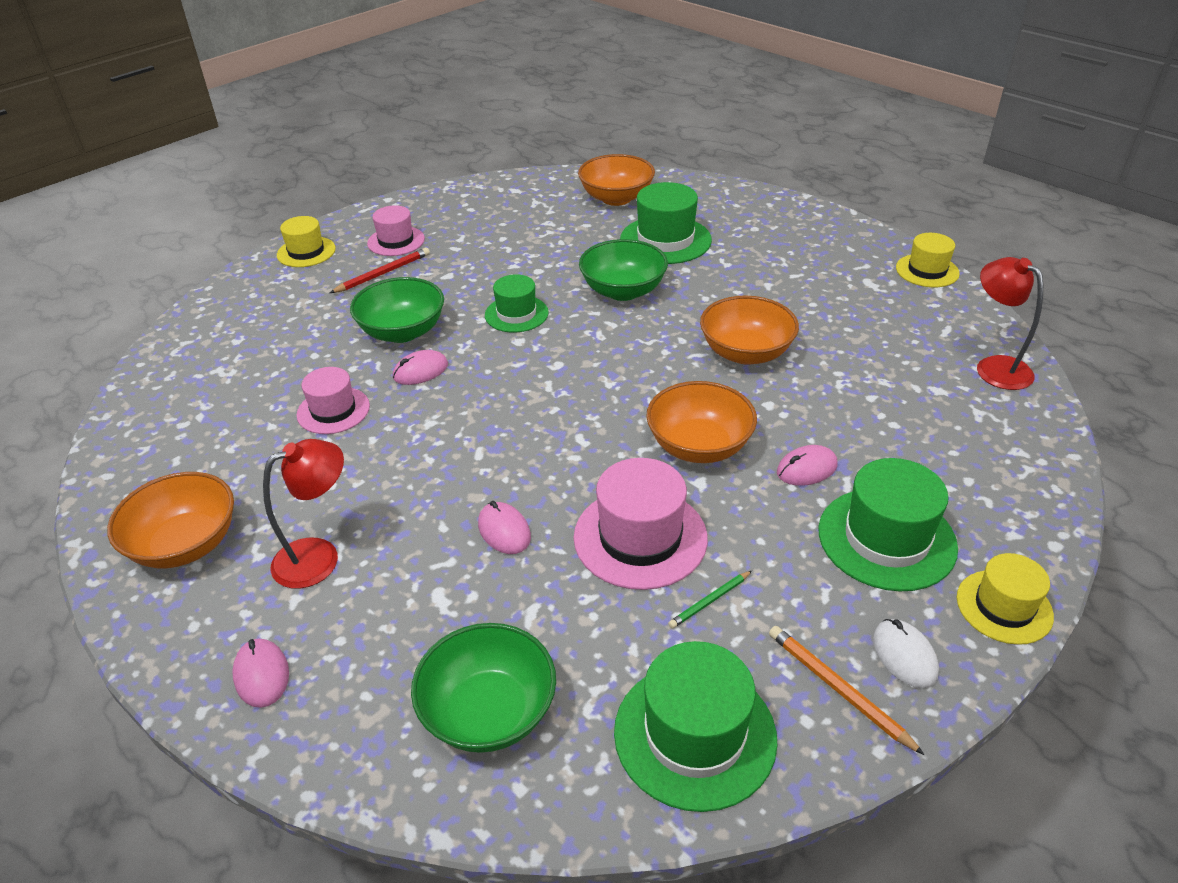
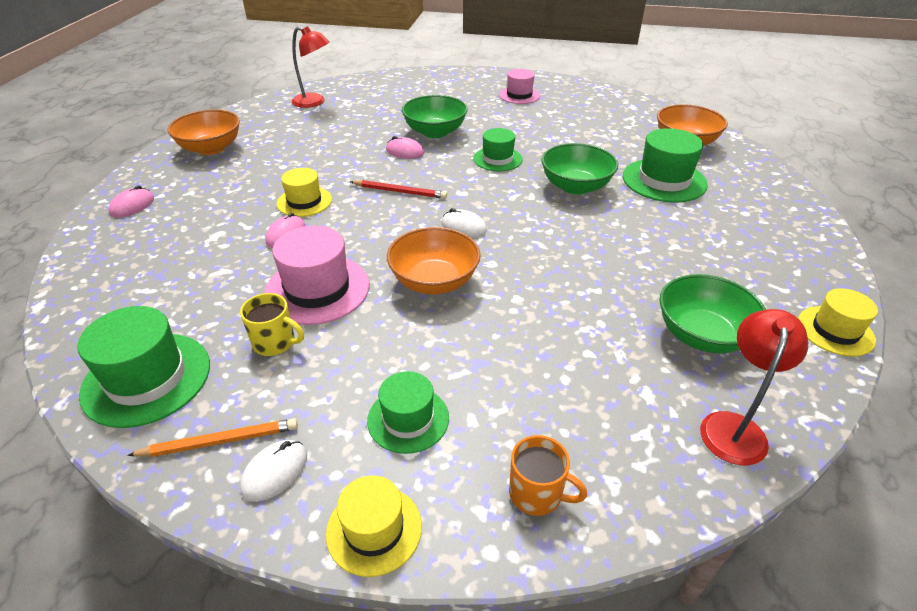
camera: 55 degrees right, 0 degrees up
red lamp [263,439,344,589] -> red lamp moved to [292,26,330,108]
yellow hat [277,216,336,267] -> yellow hat moved to [277,168,332,217]
pink hat [296,367,370,434] -> none
red pencil [330,247,430,293] -> red pencil moved to [350,180,447,199]
green bowl [411,623,556,753] -> green bowl moved to [659,274,766,353]
green pencil [668,571,752,628] -> yellow mug [240,293,304,356]
orange bowl [700,296,799,365] -> none
orange pencil [769,626,925,755] -> orange pencil turned 60 degrees clockwise [127,418,298,457]
pink mouse [777,445,838,486] -> none
green hat [818,458,958,591] -> green hat [367,371,449,454], size x0.63
none -> white mouse [442,208,487,237]
none -> orange mug [509,435,587,516]

